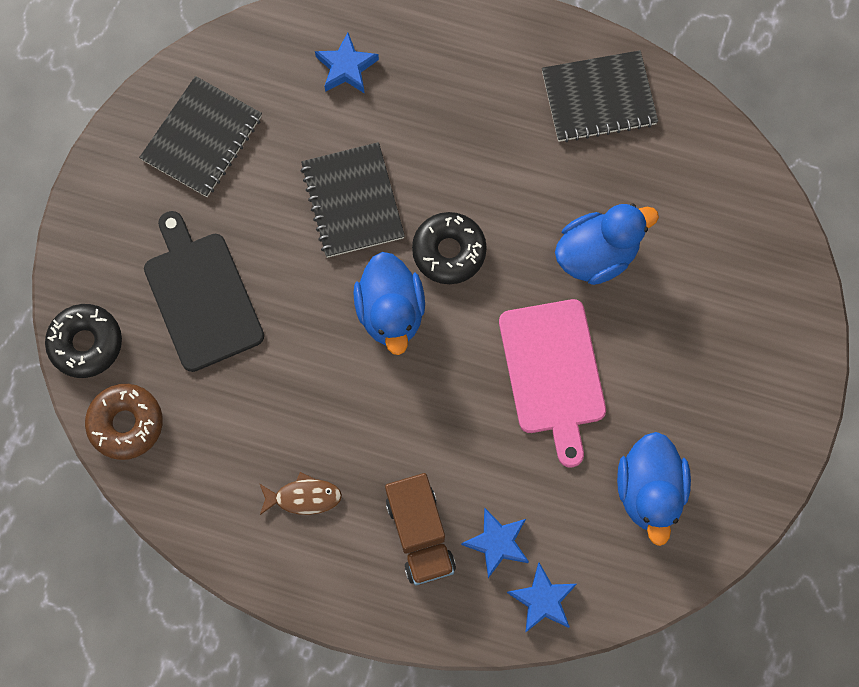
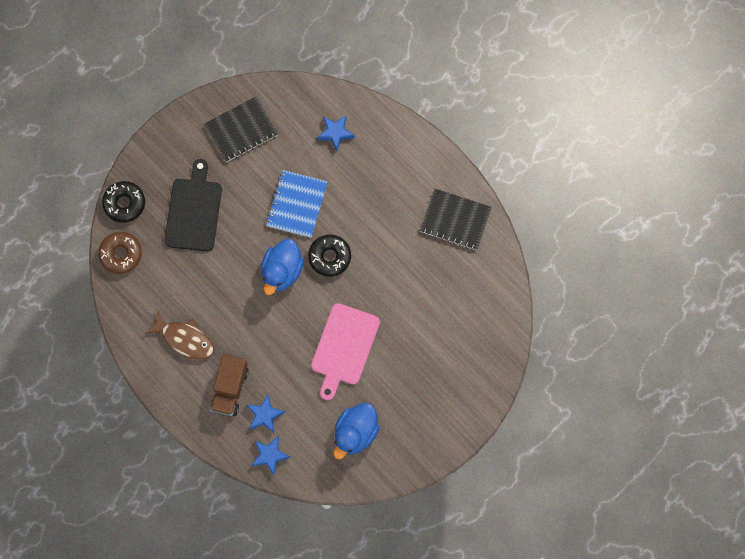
camera: 30 degrees right, 0 degrees up
brown fish [260,472,342,515] -> brown fish [144,311,214,359], size x1.54
black notebook [300,142,405,258] -> blue notebook [266,170,328,238]
blue duck [555,204,659,285] -> none

